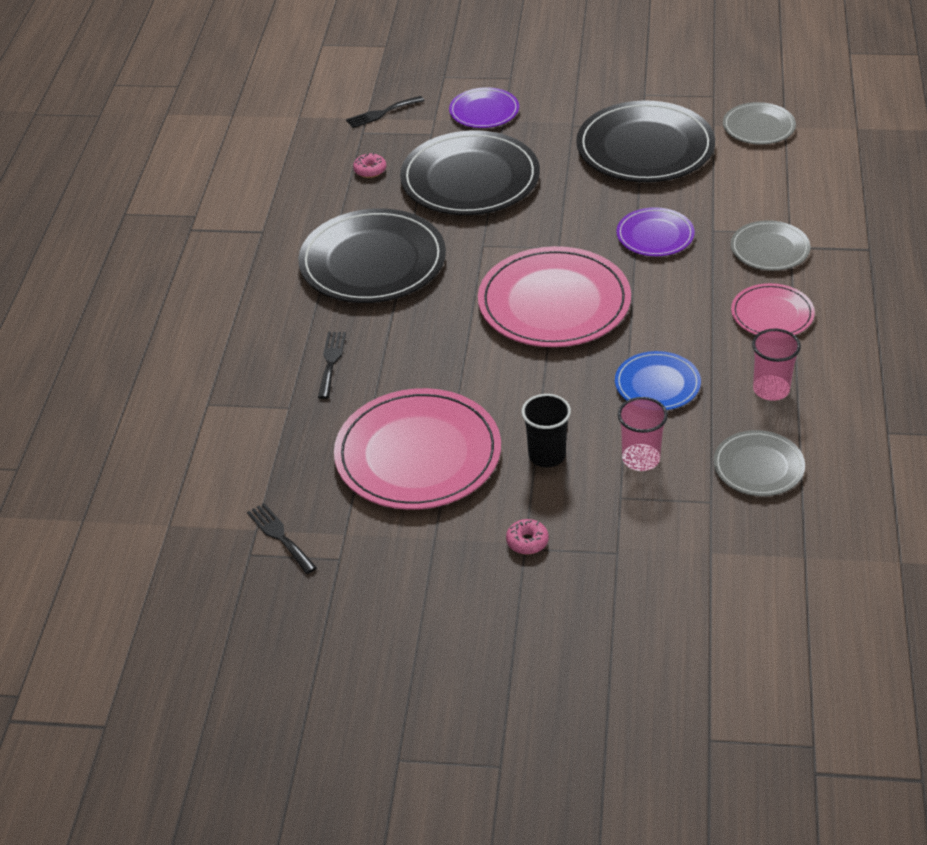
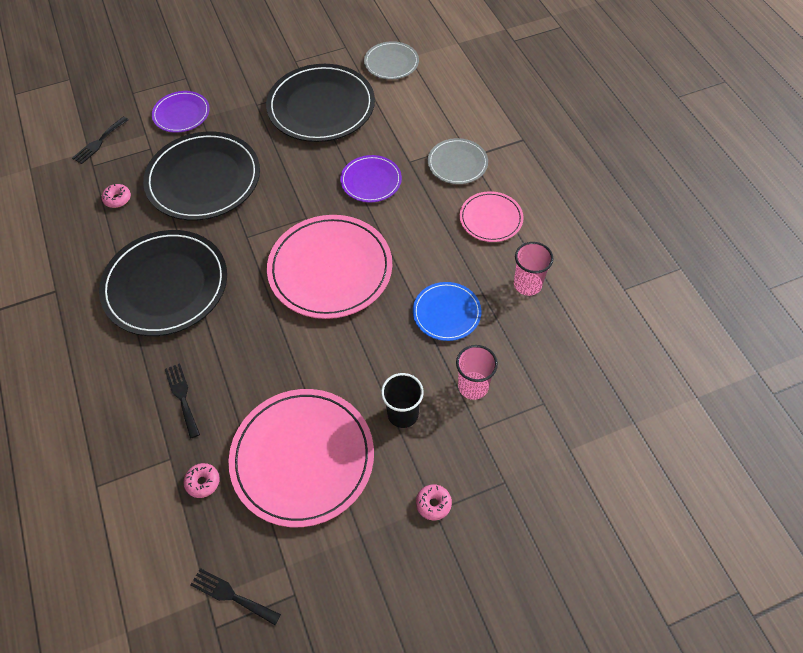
camera: 30 degrees left, 15 degrees up
grey plate [713,430,805,496] -> none
none -> pink donut [184,463,220,498]

